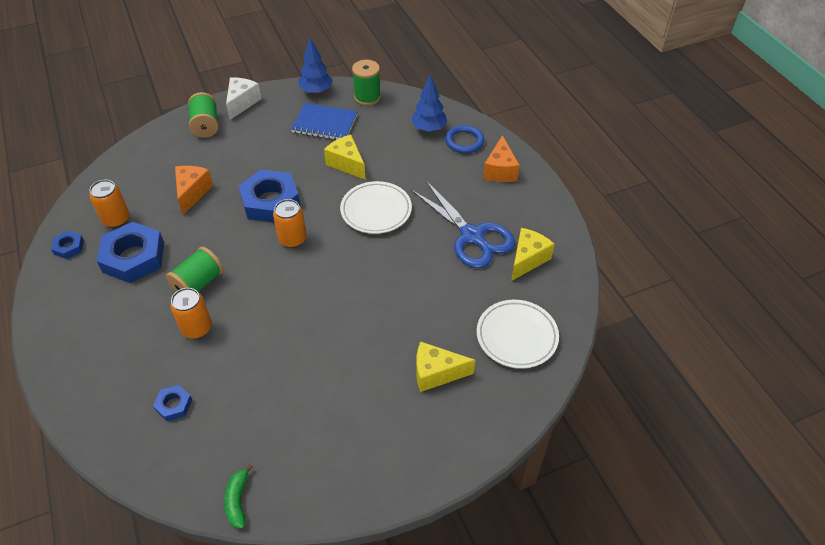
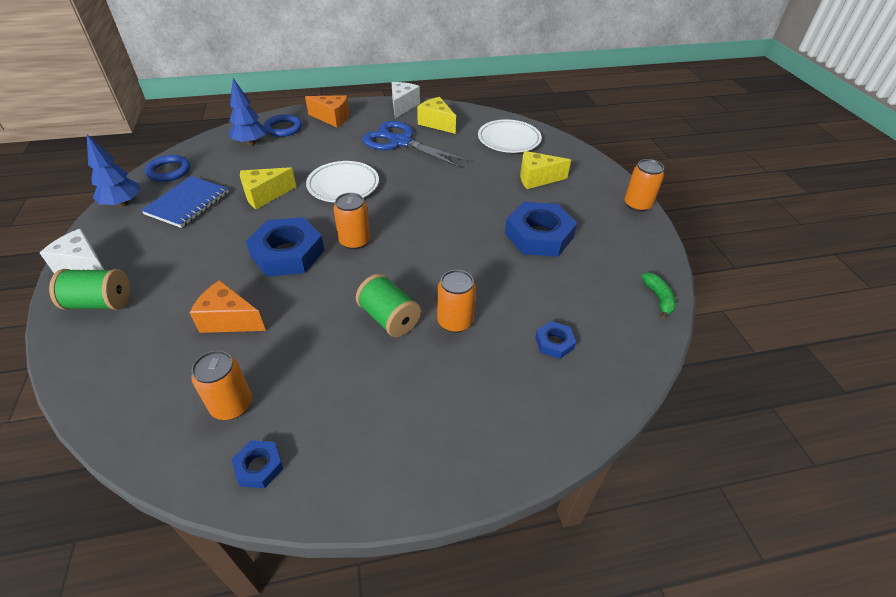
camera: 80 degrees left, 5 degrees down
blue nut [97,222,164,283] -> blue nut moved to [505,202,577,257]
green banana [224,464,253,529] -> green banana turned 105 degrees counterclockwise [641,273,676,319]
green spool [352,60,381,106] -> blue ring [145,155,190,182]
blue scissors [411,181,515,268] -> blue scissors turned 120 degrees counterclockwise [362,121,470,168]
yellow cheese [416,341,475,392] -> yellow cheese turned 75 degrees clockwise [520,151,571,189]
none -> white cheese [392,82,420,118]
none -> orange can [624,159,664,212]

